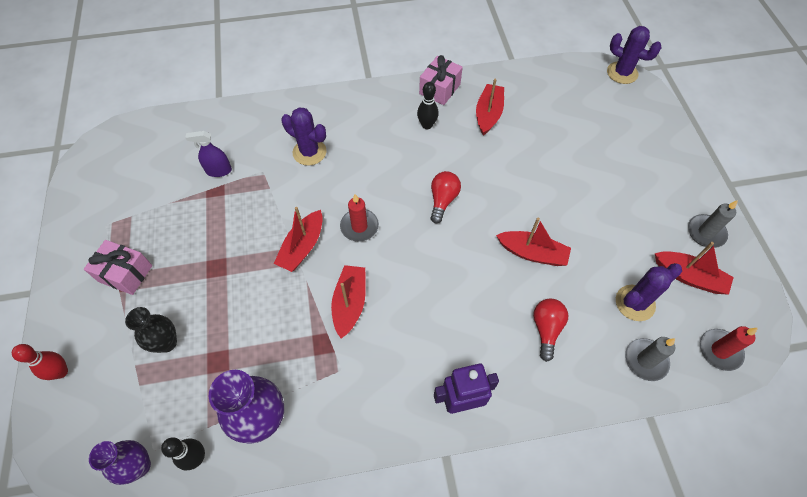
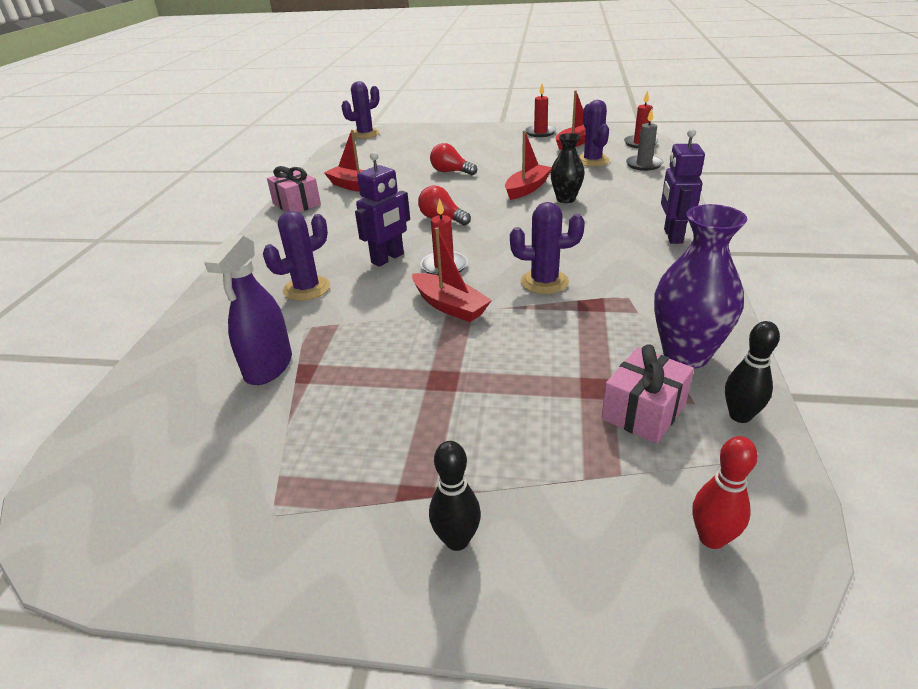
camera: 70 degrees left, 25 degrees down
red bowling pin [12,344,68,380] -> red bowling pin moved to [692,436,758,549]
pink gift [84,240,152,295] -> pink gift moved to [601,344,694,444]
purple vase [89,440,151,485] -> none
black vase [125,307,177,353] -> black vase moved to [550,133,585,203]
purple spray bottle [185,131,232,177] -> purple spray bottle [204,235,292,385], size x1.51
red boat [331,265,366,339] -> purple cactus [510,202,585,294]
black bowling pin [417,82,439,129] -> black bowling pin moved to [429,441,481,551]
red light bulb [533,299,568,362] -> red light bulb moved to [430,143,477,175]
grey candle [688,200,738,248] -> red candle [525,84,556,137]
none -> purple robot [355,152,410,267]

